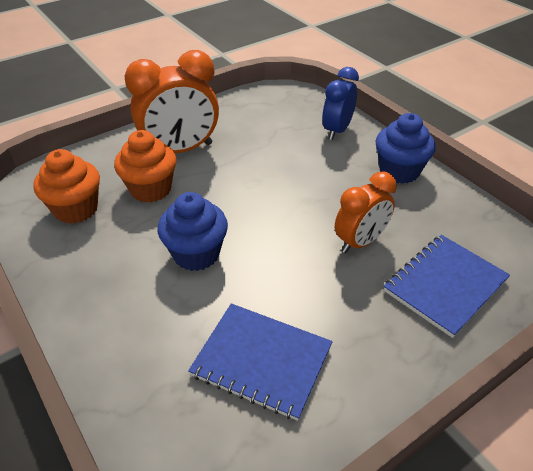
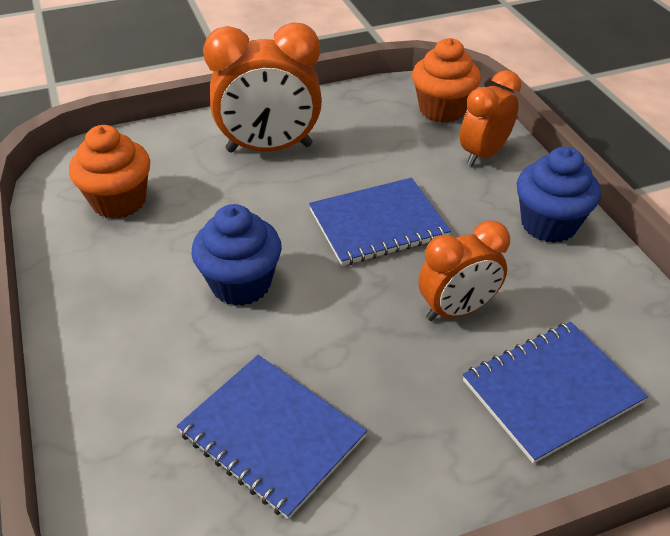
camera: 15 degrees right, 0 degrees up
orange cupcake [114,130,177,203] -> orange cupcake moved to [412,38,481,123]
blue clock [322,67,359,140] -> orange clock [460,70,521,166]
none -> blue notebook [309,178,451,266]

